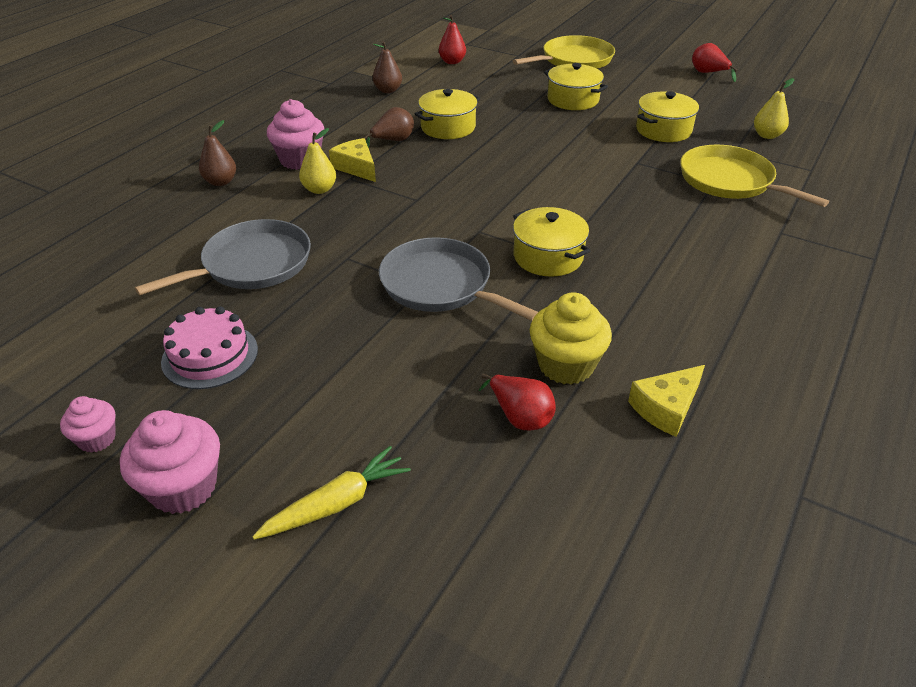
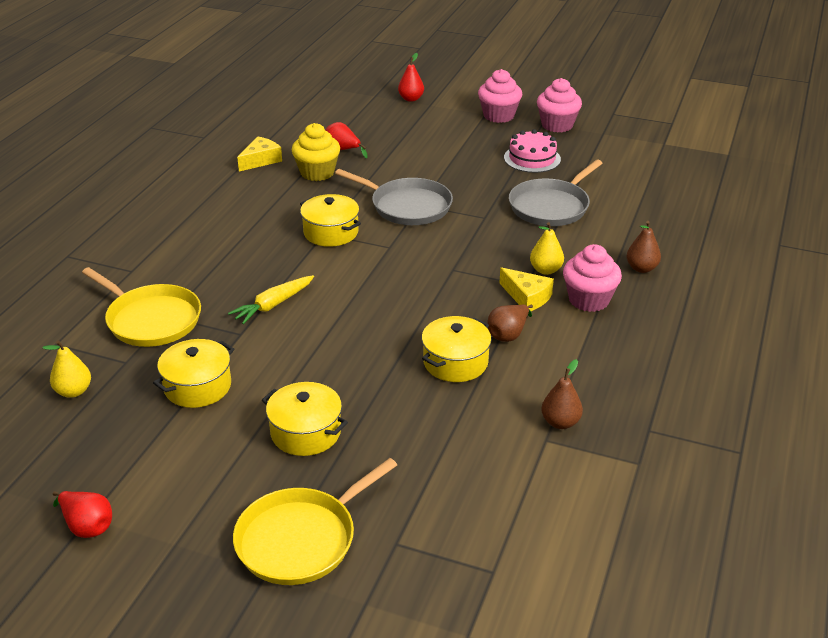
camera: 170 degrees right, 5 degrees down
pink cupcake [60,396,116,453] -> pink cupcake [537,78,582,132], size x1.72
yellow carrot [252,446,411,540] -> yellow carrot moved to [228,275,314,324]
red pear [439,15,466,64] -> red pear moved to [398,53,424,102]

